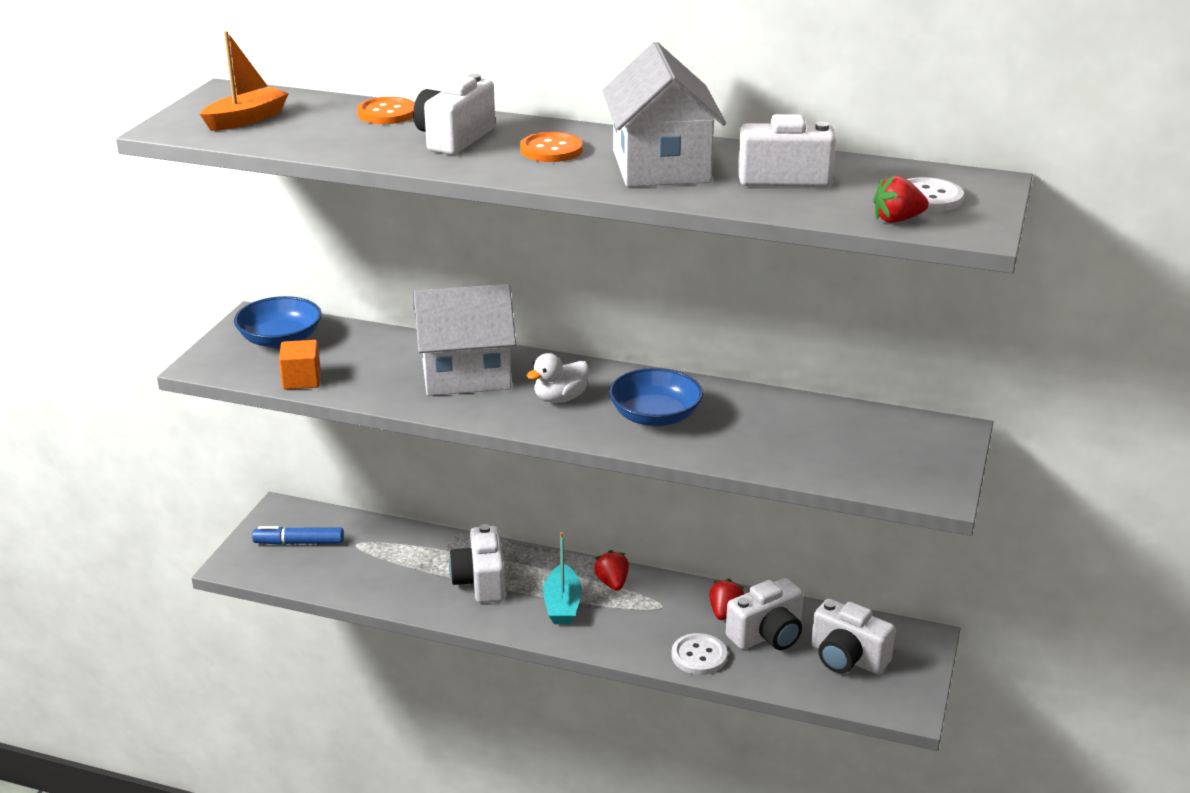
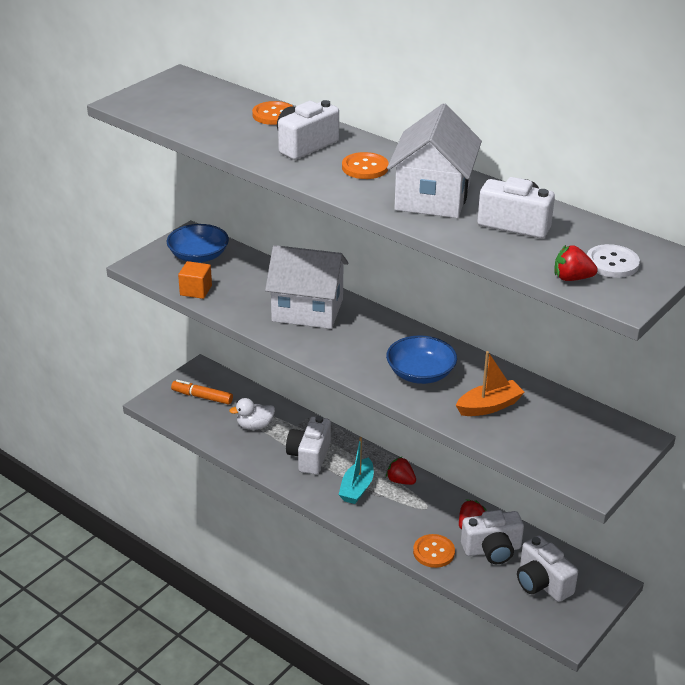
camera: 20 degrees right, 5 degrees up
orange boat [200,31,289,131] -> orange boat moved to [456,351,525,416]
blue marker [252,526,344,545] -> orange marker [171,380,233,405]
white duck [526,353,589,403] -> white duck moved to [229,398,275,430]
red strawberry [594,550,629,591] -> red strawberry turned 60 degrees counterclockwise [386,456,416,485]
white button [671,633,727,675] -> orange button [413,534,455,568]

